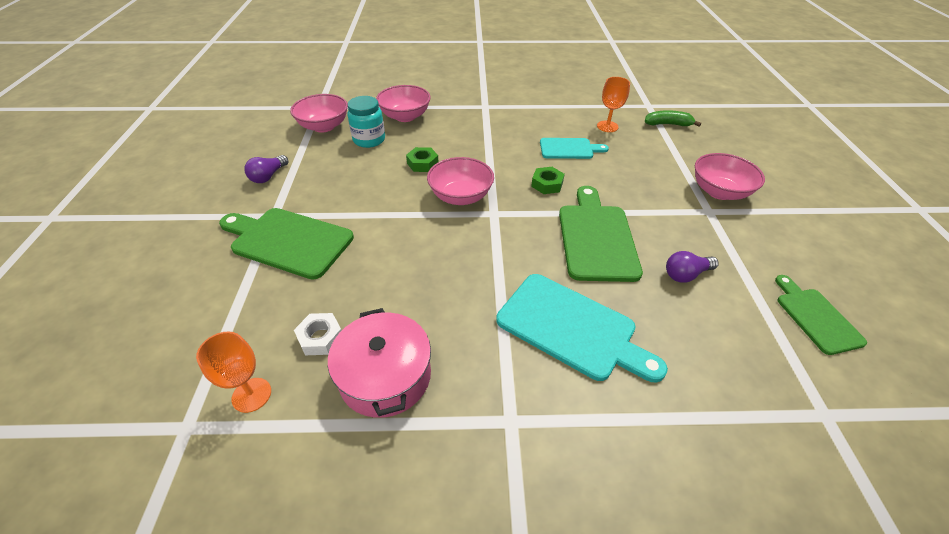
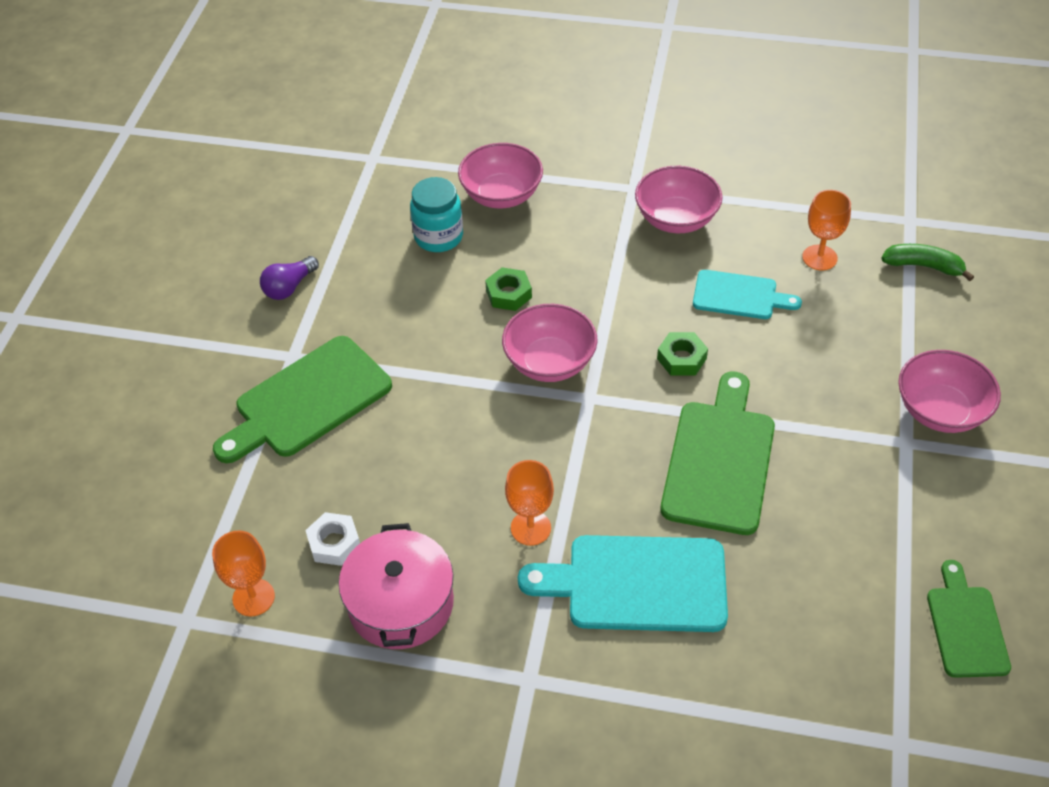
camera: 15 degrees right, 5 degrees up
green cutting board [219,208,354,280] -> green cutting board turned 75 degrees counterclockwise [213,336,392,463]
pink bowl [290,94,348,132] -> pink bowl moved to [635,166,723,233]
turquoise cutting board [496,274,668,382] -> turquoise cutting board turned 135 degrees clockwise [518,535,728,632]
purple light bulb [666,251,719,283] -> none
none -> orange goblet [505,460,554,546]

